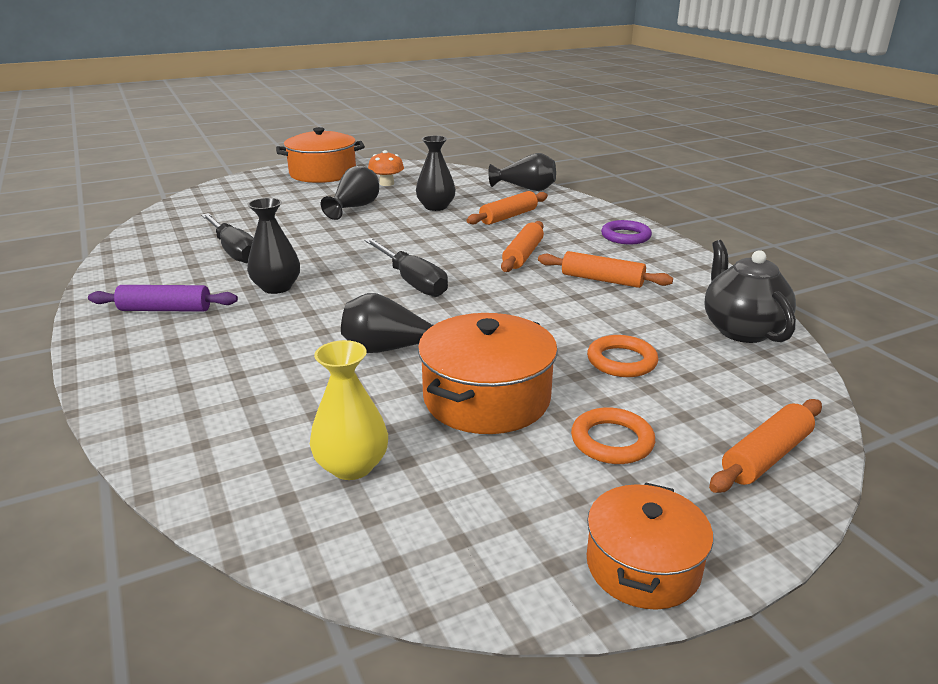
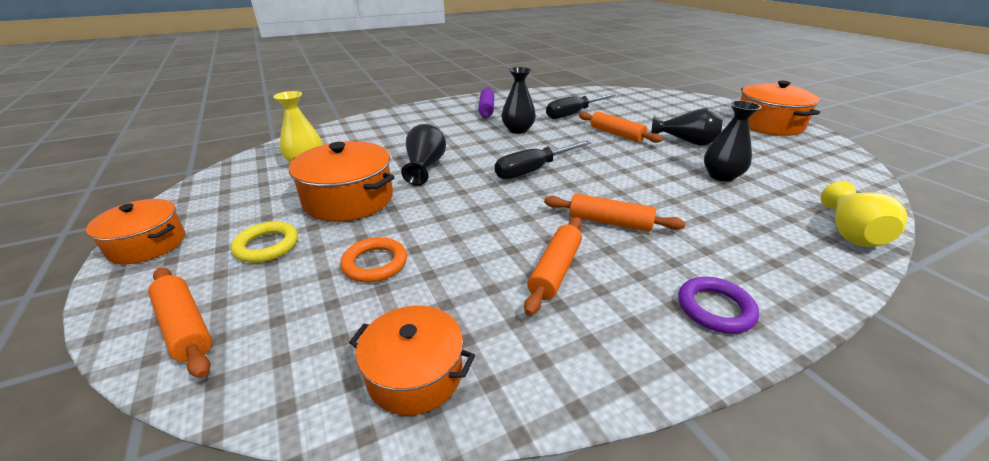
camera: 90 degrees right, 5 degrees up
orange mushroom [368,150,404,186] -> none
orange rolling pin [467,191,548,225] -> orange rolling pin moved to [579,111,663,143]
black vase [488,153,556,191] -> yellow vase [821,181,908,247]
orange ring [571,407,655,464] -> yellow ring [231,222,298,263]
black teapot [704,240,796,343] -> orange pot [349,305,475,416]

